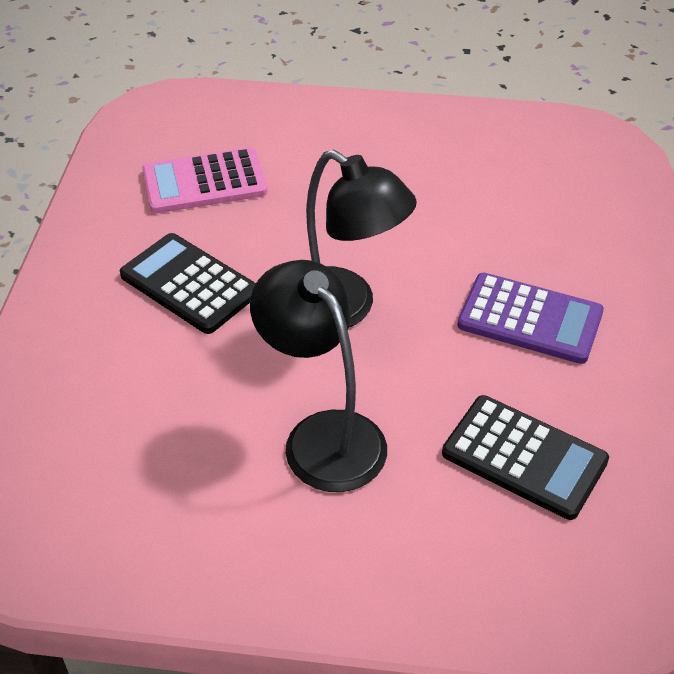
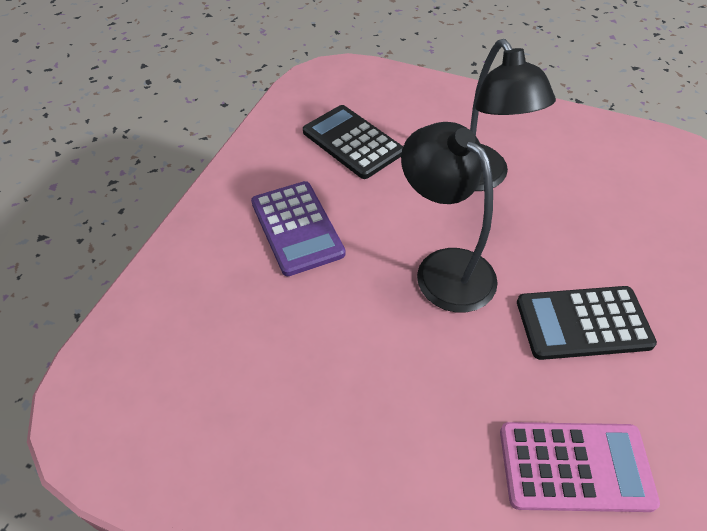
camera: 165 degrees left, 5 degrees up
black calculator [120,233,256,334] -> black calculator turned 120 degrees clockwise [517,286,657,360]
purple calculator [457,273,604,364] -> purple calculator turned 150 degrees counterclockwise [251,181,345,276]

